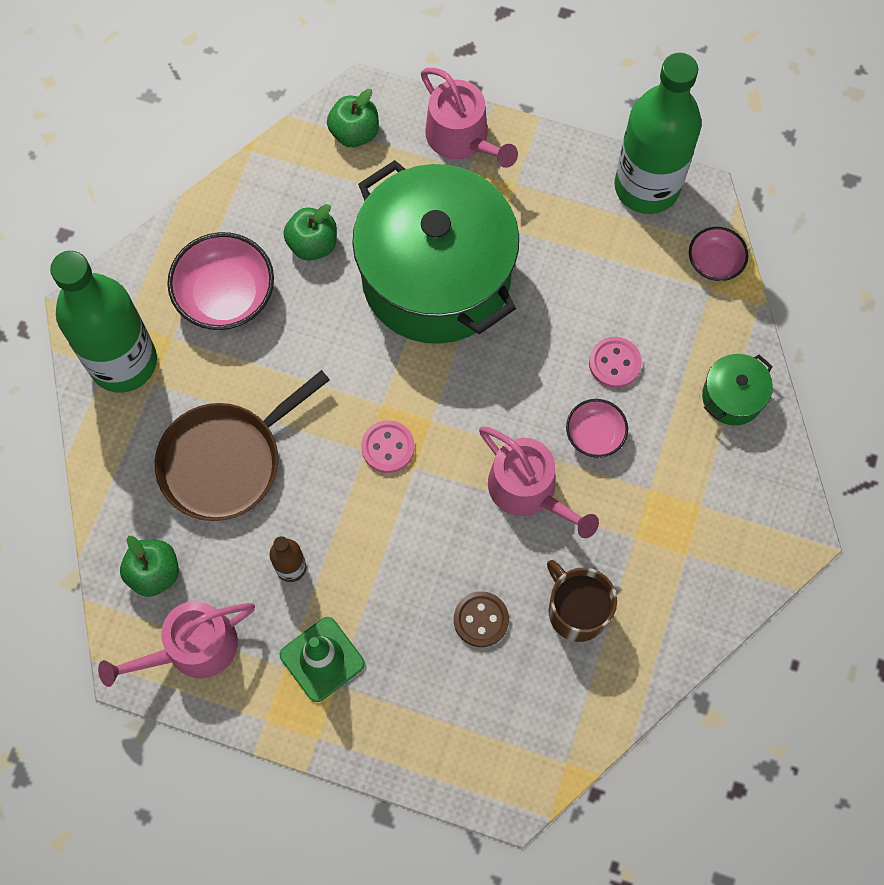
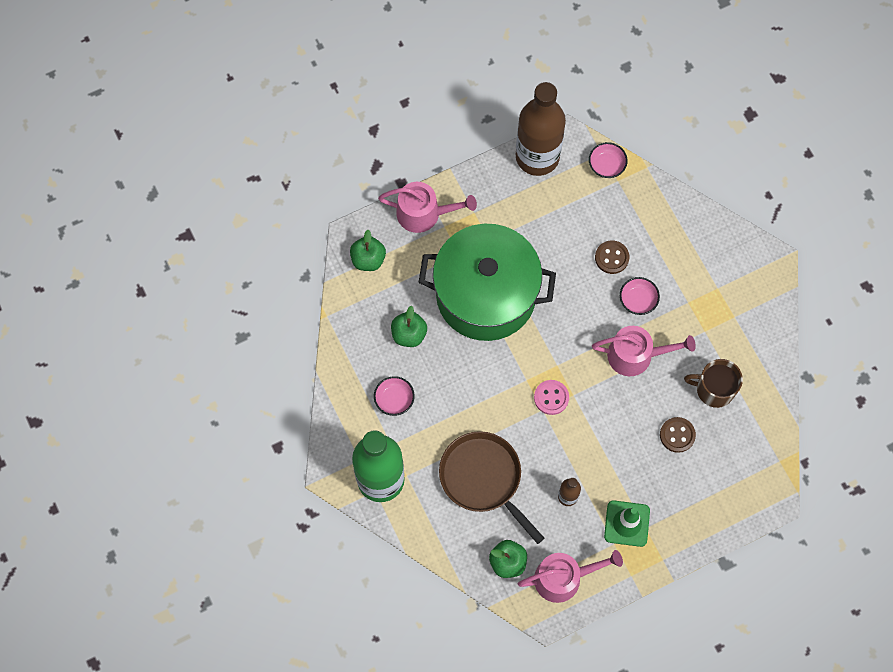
camera: 45 degrees left, 0 degrees up
pink watering can [98,601,255,687] -> pink watering can turned 120 degrees counterclockwise [518,550,623,603]
brown pan [155,370,330,521] -> brown pan turned 135 degrees clockwise [439,431,544,544]
pink bowl [167,232,274,330] -> pink bowl [374,376,415,416], size x0.57
pink button [589,337,642,388] -> brown button [595,240,629,274]
green bottle [615,53,702,214] -> brown bottle [516,82,566,176]
green pot [702,354,773,425] -> none

